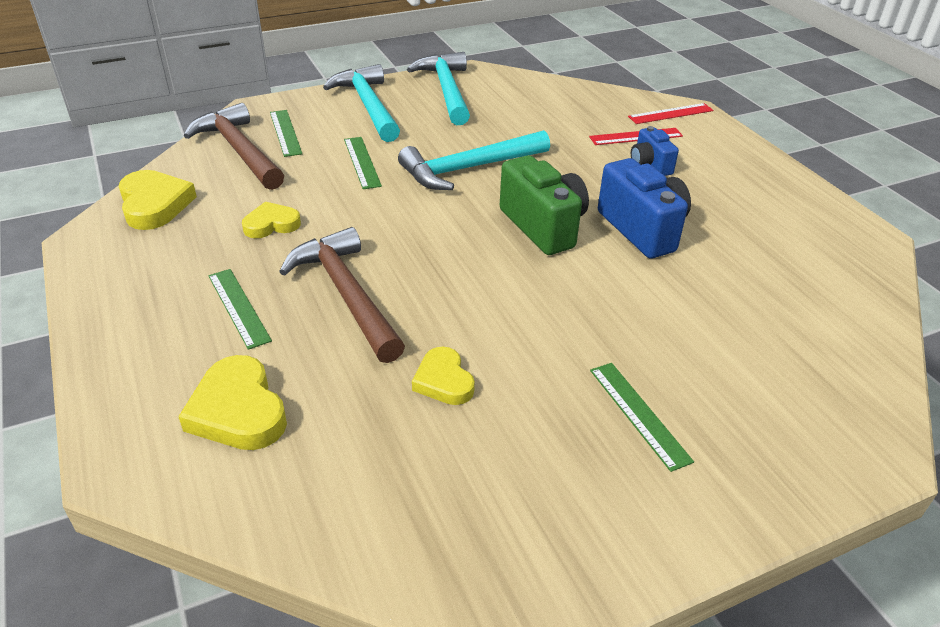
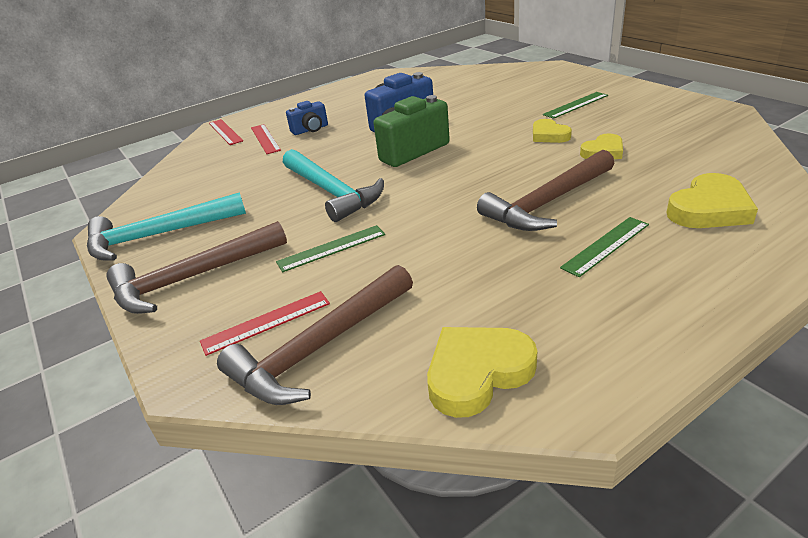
camera: 95 degrees left, 5 degrees down
yellow heart [242,202,301,238] -> yellow heart moved to [533,119,572,143]
green ruler [270,110,302,157] -> red ruler [200,291,330,356]
turquoise hammer [323,64,400,142] -> brown hammer [106,221,287,314]

